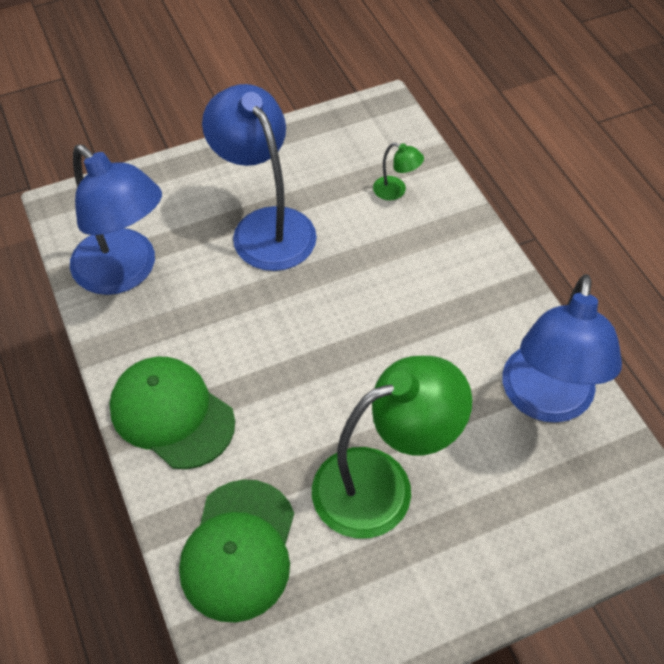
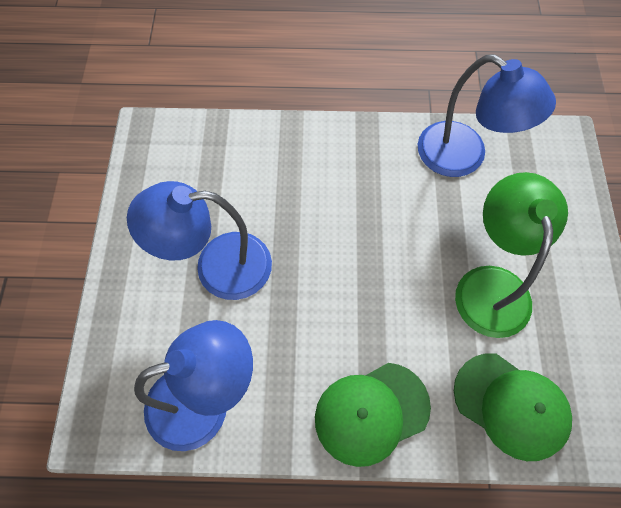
camera: 65 degrees left, 10 degrees up
green lamp [373,143,424,200] -> none

